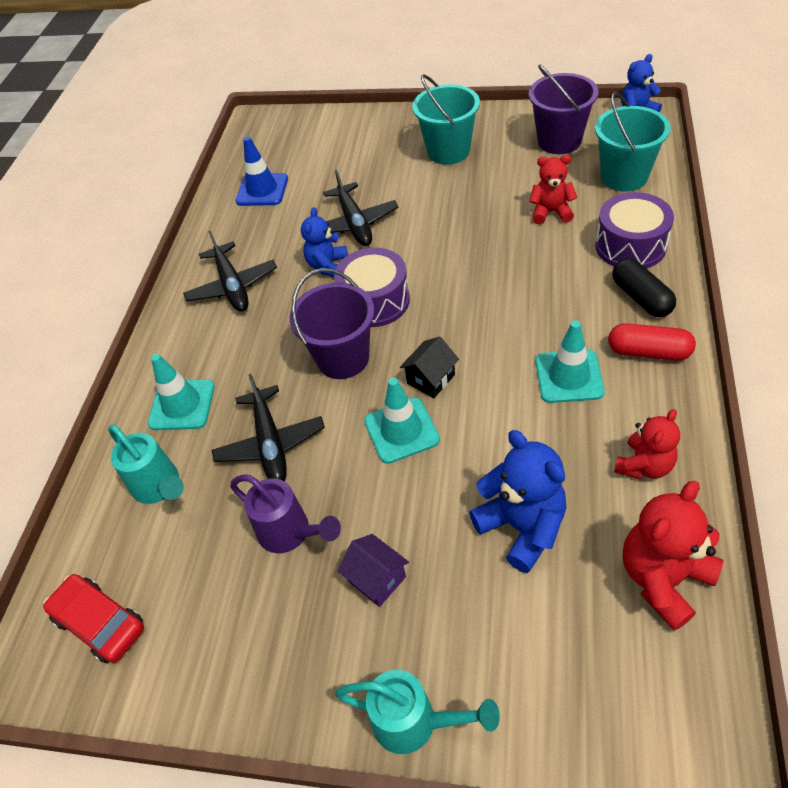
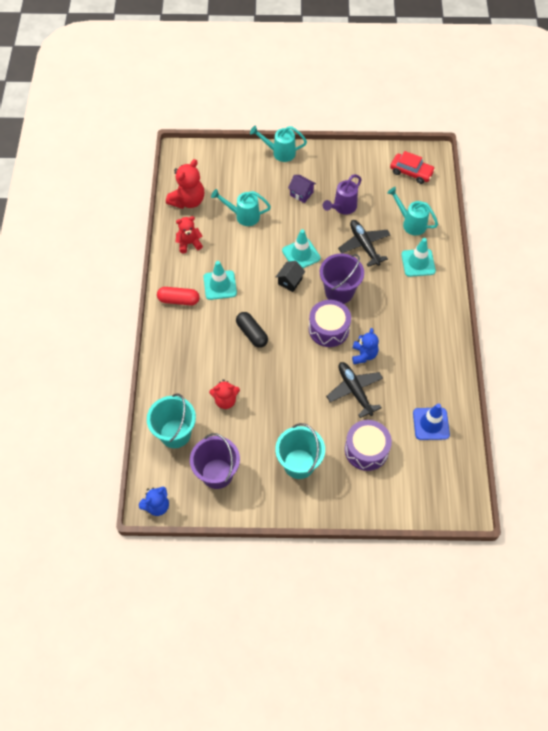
camera: 165 degrees right, 10 degrees up
black plane [183,230,277,312] -> none
purple watering can [230,474,341,553] -> purple watering can turned 75 degrees counterclockwise [323,174,362,215]
blue teddy bear [469,430,566,573] -> turquoise watering can [211,189,271,226]
purple drum [595,192,674,269] -> purple drum moved to [345,420,392,471]
black capsule [612,258,676,317] -> black capsule moved to [236,312,268,348]
red teddy bear [614,409,680,479] -> red teddy bear turned 45 degrees clockwise [176,216,203,253]

